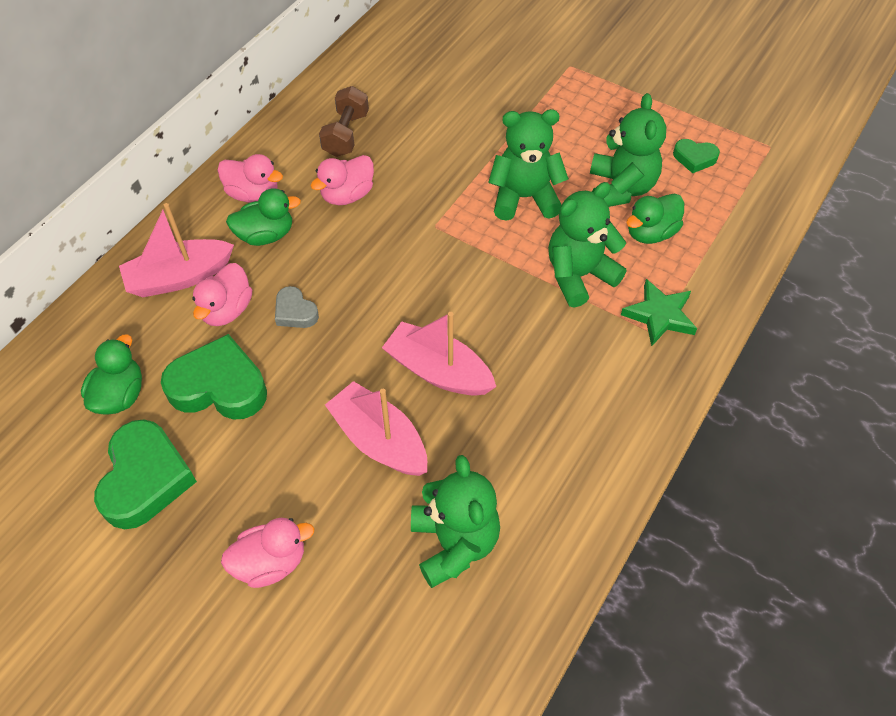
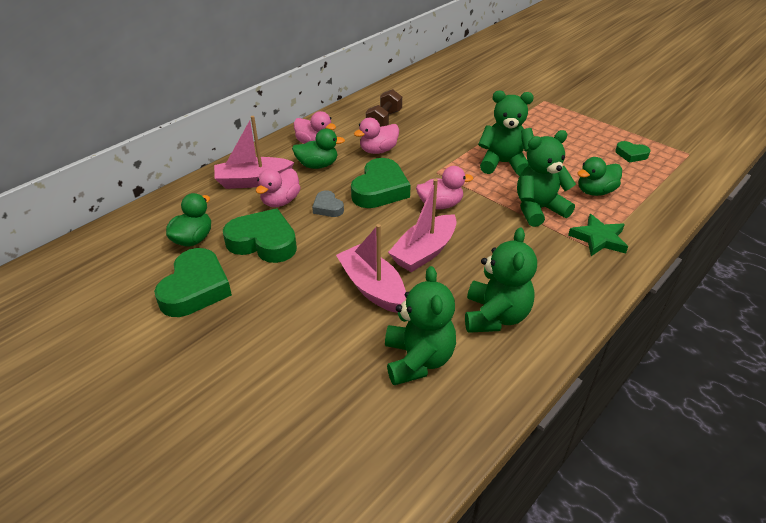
camera: 10 degrees right, 15 degrees down
pink duck [221,518,314,588] -> pink duck moved to [416,166,473,209]
pink boat [382,312,496,396] -> pink boat turned 90 degrees counterclockwise [388,179,457,272]
green teddy bear [590,93,666,207] -> green teddy bear moved to [465,227,537,333]
none -> green heart [351,158,411,208]

